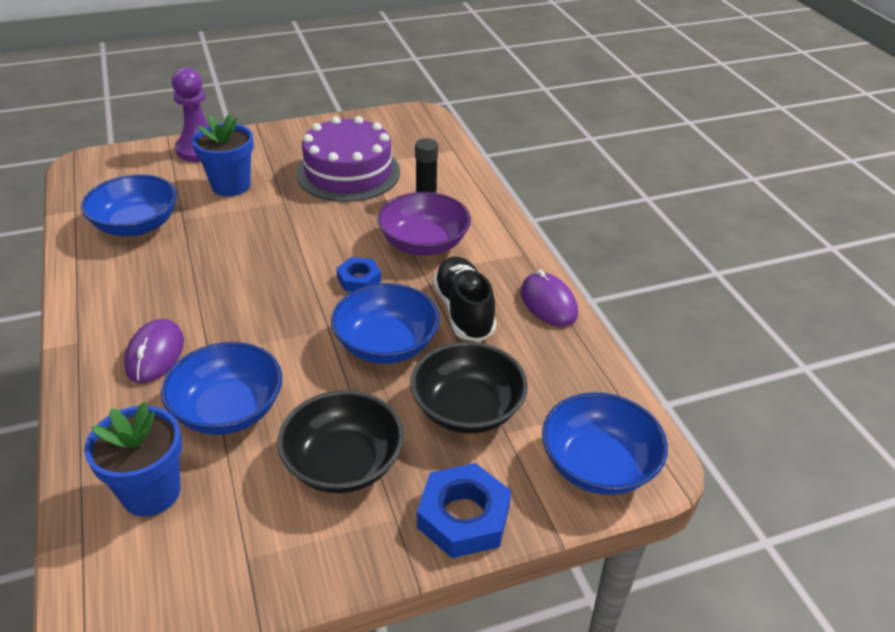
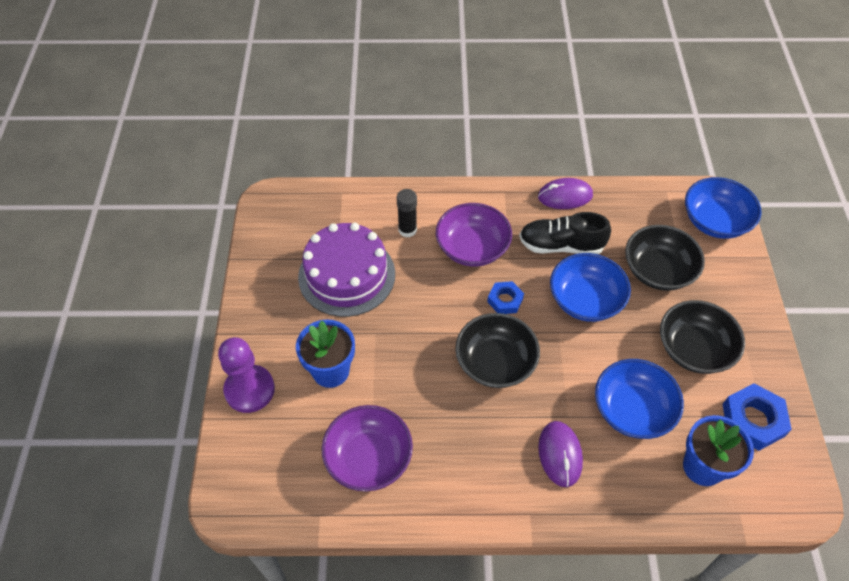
camera: 70 degrees left, 15 degrees up
blue bowl [81,174,177,236] -> purple bowl [321,405,413,492]
purple mouse [124,319,184,383] -> purple mouse turned 60 degrees clockwise [538,421,583,487]
blue nut [417,463,511,558] -> blue nut moved to [723,383,792,451]
none -> black bowl [455,313,540,388]

